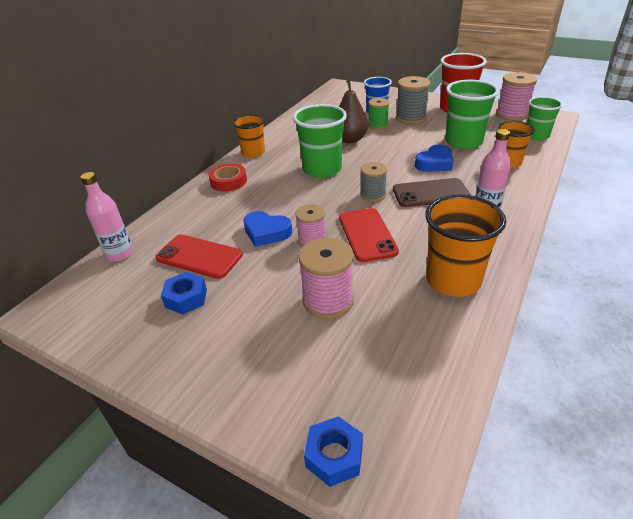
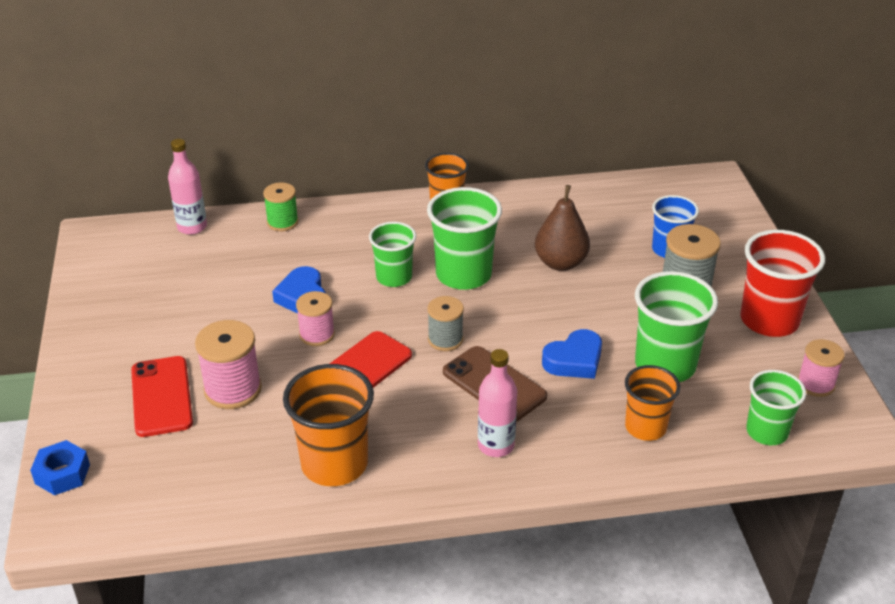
camera: 50 degrees right, 0 degrees up
red phone [156,234,243,279] -> red phone moved to [131,356,193,437]
blue nut [161,272,207,315] -> none
red tape [209,164,247,191] -> none
green spool [368,98,390,130] -> green spool moved to [263,183,299,231]
blue heart [415,144,453,172] -> blue heart turned 45 degrees counterclockwise [542,329,602,379]
pink spool [496,72,537,121] -> pink spool [798,339,845,397], size x0.65
none -> green cup [369,222,416,287]

